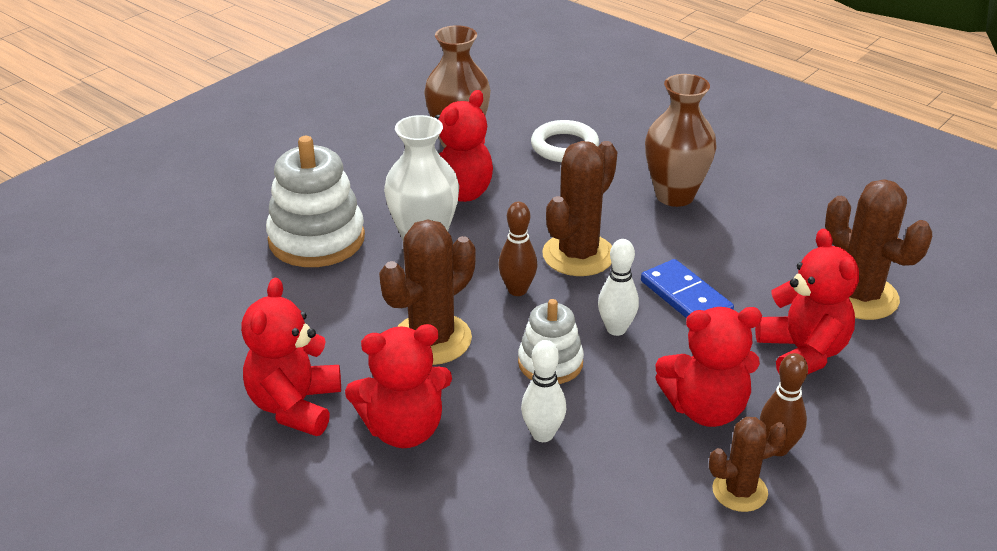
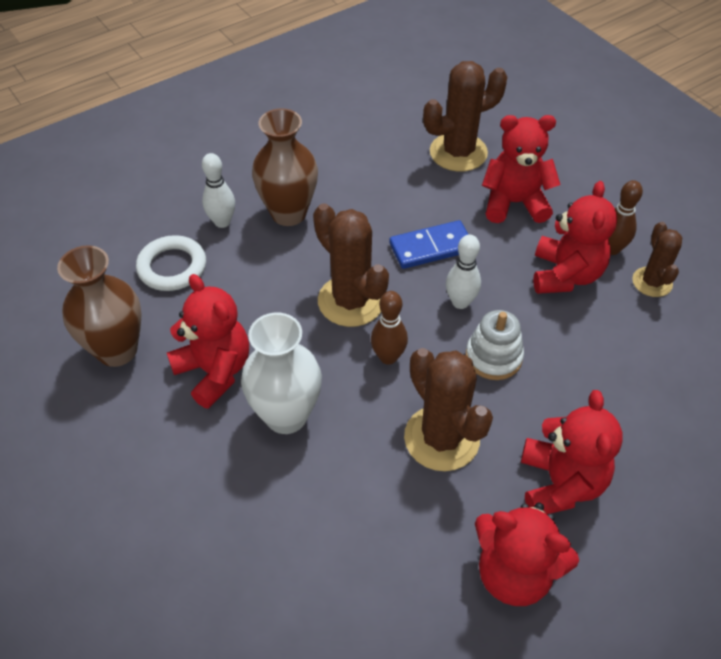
camera: 75 degrees left, 15 degrees up
white stacking toy [266,136,365,267] -> none
white bowling pin [521,340,566,442] -> white bowling pin moved to [202,153,235,228]

